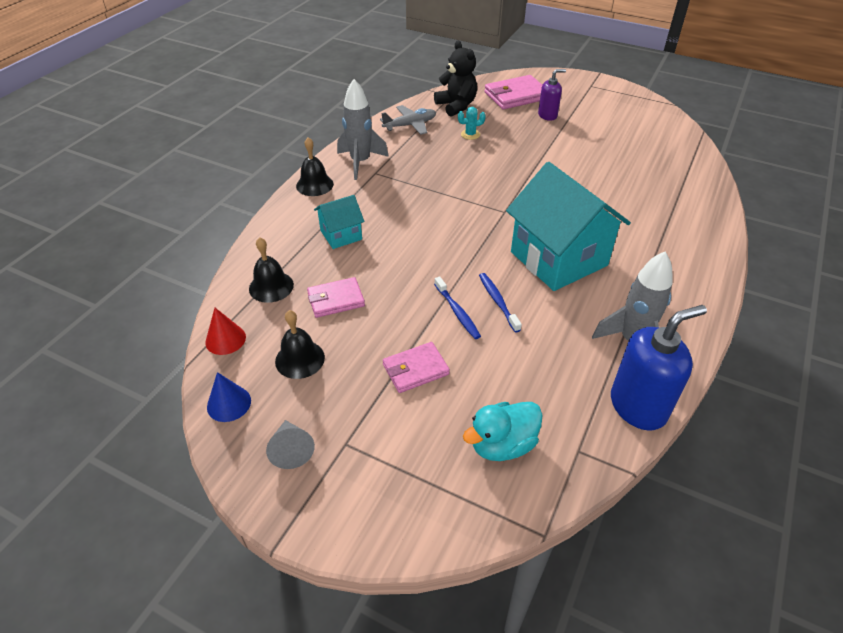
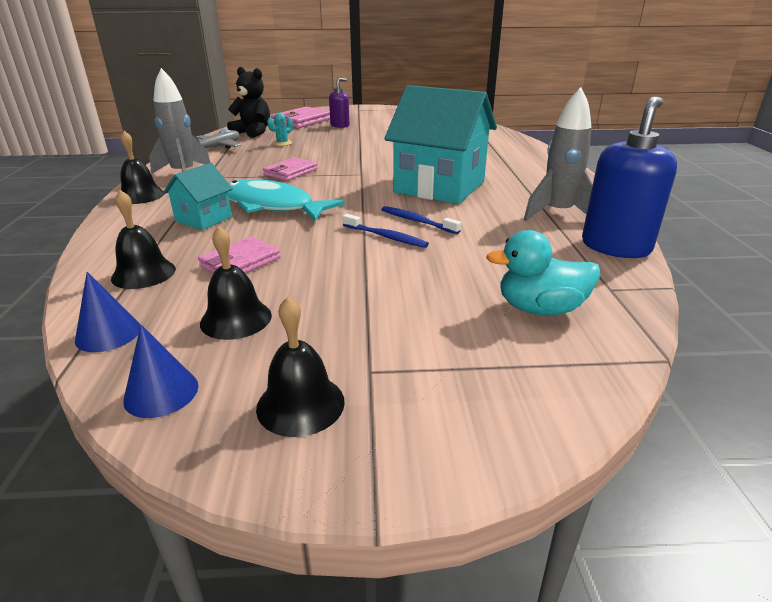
camera: 30 degrees left, 15 degrees down
red cone [205,308,246,355] -> blue cone [75,272,140,352]
grey cone [266,420,315,469] -> black bell [256,297,345,437]
pink wallet [383,342,450,393] -> pink wallet moved to [263,157,317,181]
turquoise duck [463,402,543,461] -> turquoise duck turned 60 degrees clockwise [486,230,600,316]
none -> turquoise fish [228,179,345,221]

